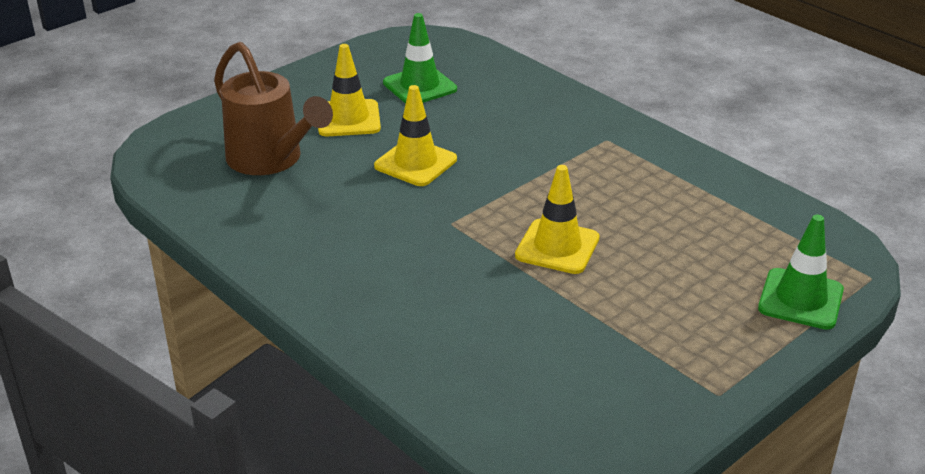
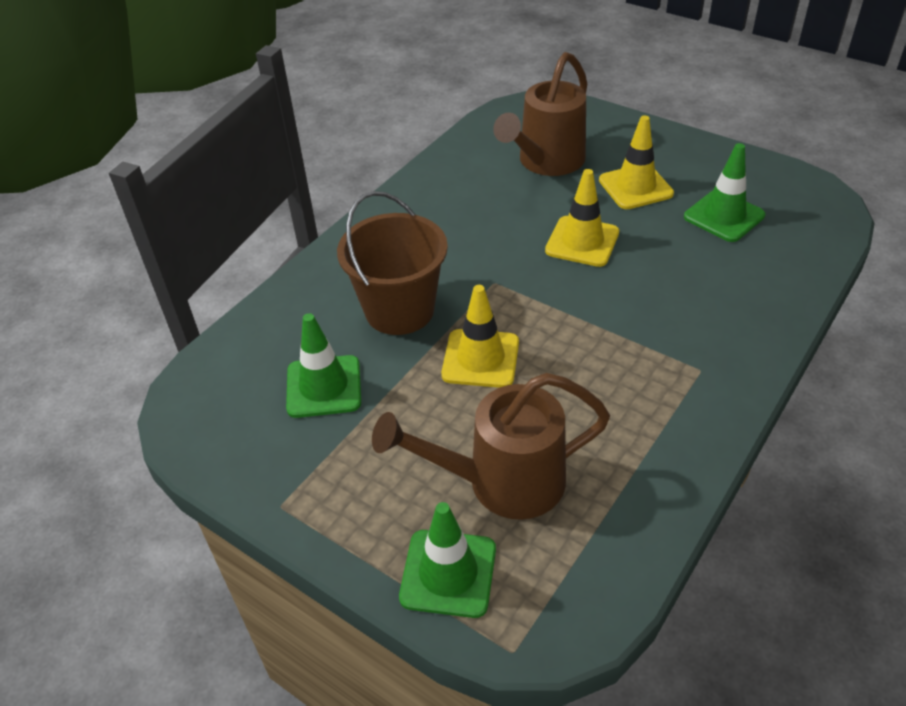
camera: 80 degrees right, 10 degrees up
none -> green traffic cone [286,313,361,418]
none -> brown bucket [337,191,448,335]
none -> brown watering can [372,373,610,520]

